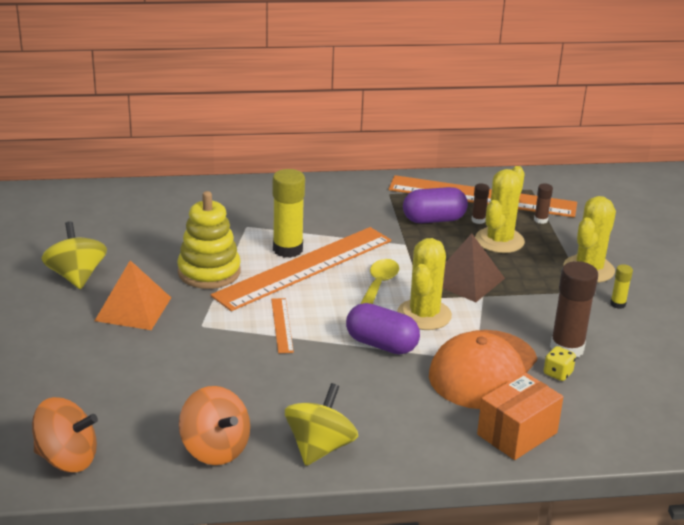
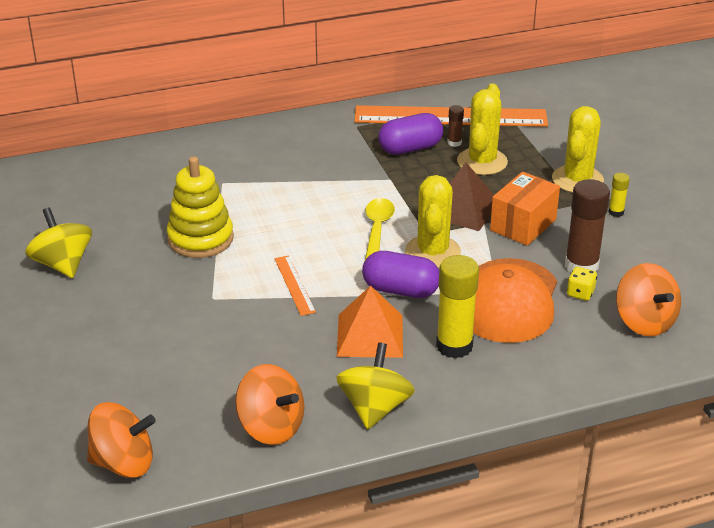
camera: 10 degrees left, 5 degrees up
orange pyramid [95,260,171,330] -> orange pyramid moved to [337,286,403,358]
orange ruler [211,227,391,311] -> none
yellow glue stick [273,169,305,258] -> yellow glue stick moved to [436,255,479,359]
orange box [477,372,563,460] -> orange box moved to [490,172,560,246]
brown glue stick [534,183,553,224] -> none
none -> orange spinning top [616,263,681,336]

